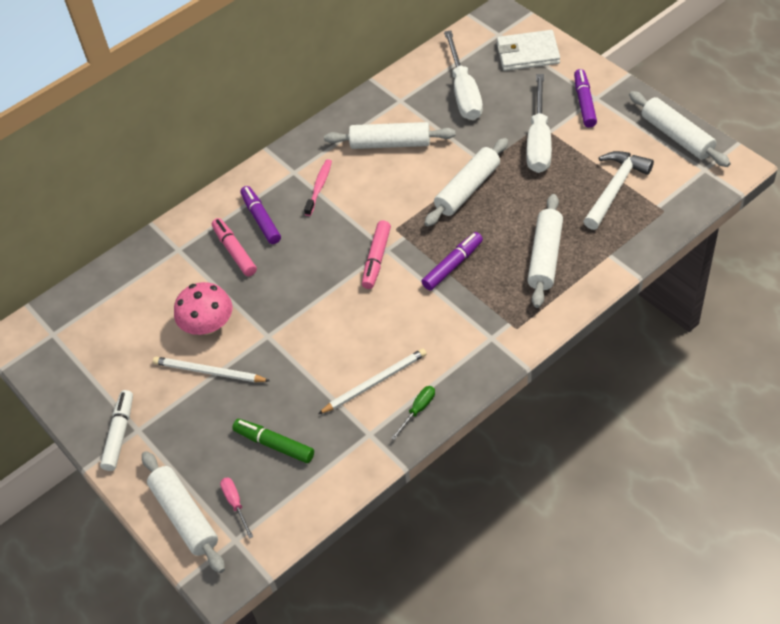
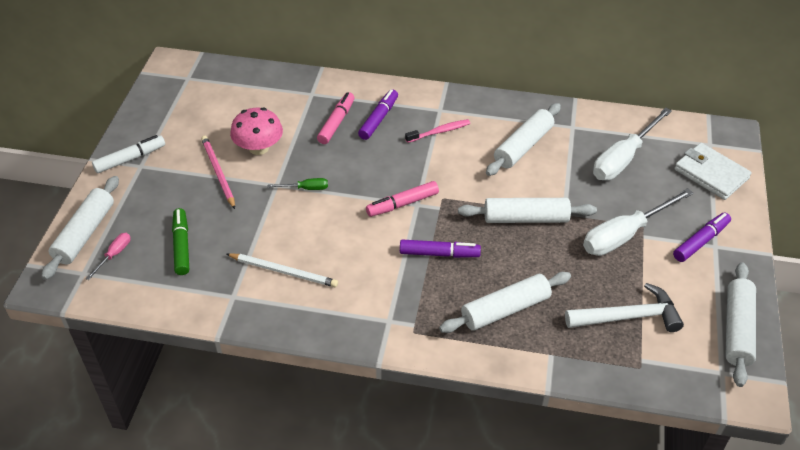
camera: 45 degrees right, 5 degrees down
white pencil [153,357,270,382] -> pink pencil [201,136,235,209]
white rolling pin [324,122,456,149] -> white rolling pin turned 75 degrees clockwise [486,103,561,176]
green screwdriver [391,386,435,440] -> green screwdriver moved to [268,178,328,190]

